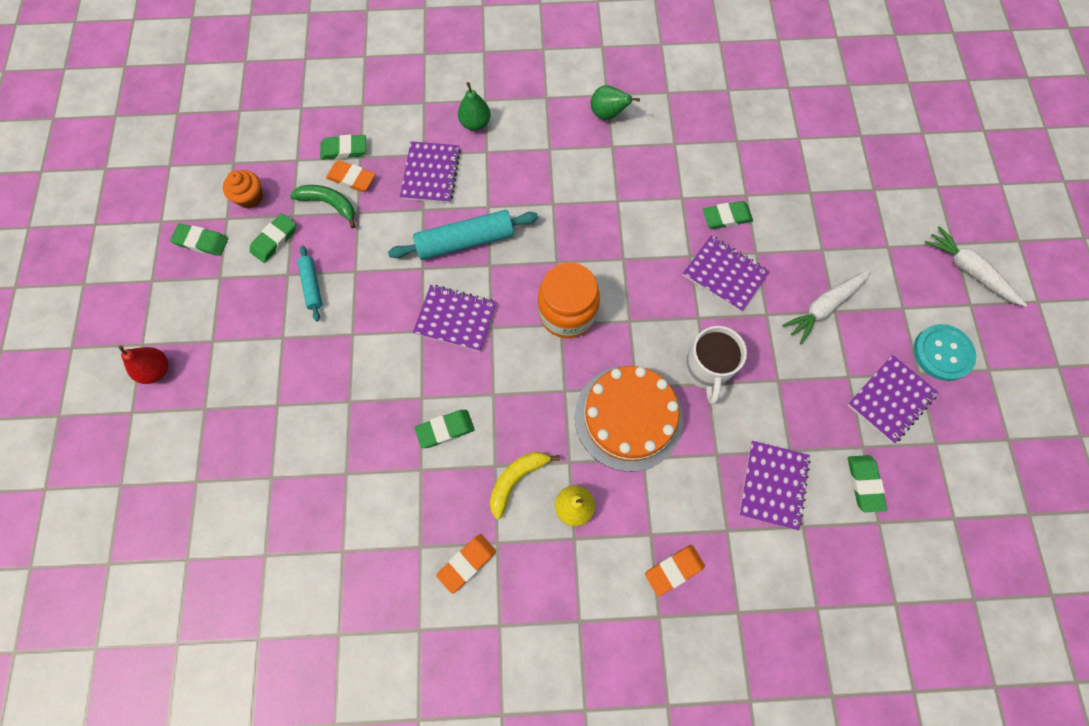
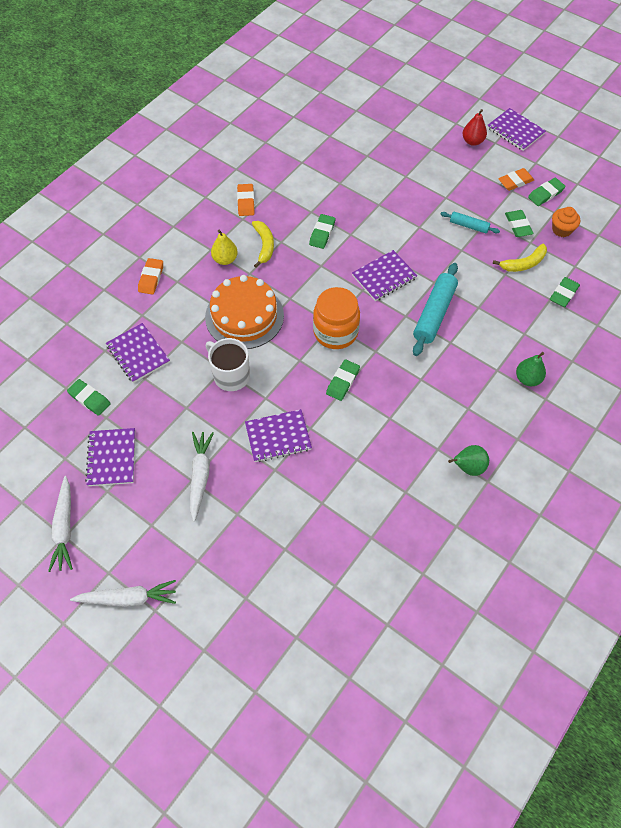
camera: 130 degrees right, 10 degrees down
green banana [290,185,356,228] -> yellow banana [492,243,547,272]
orange eraser [326,160,375,192] -> orange eraser moved to [498,168,534,191]
purple notebook [400,141,461,203] -> purple notebook moved to [487,108,546,151]
green eraser [702,201,753,229] -> green eraser moved to [326,359,360,401]
turquoise button [914,324,976,381] -> none
none -> white carrot [48,476,73,572]

